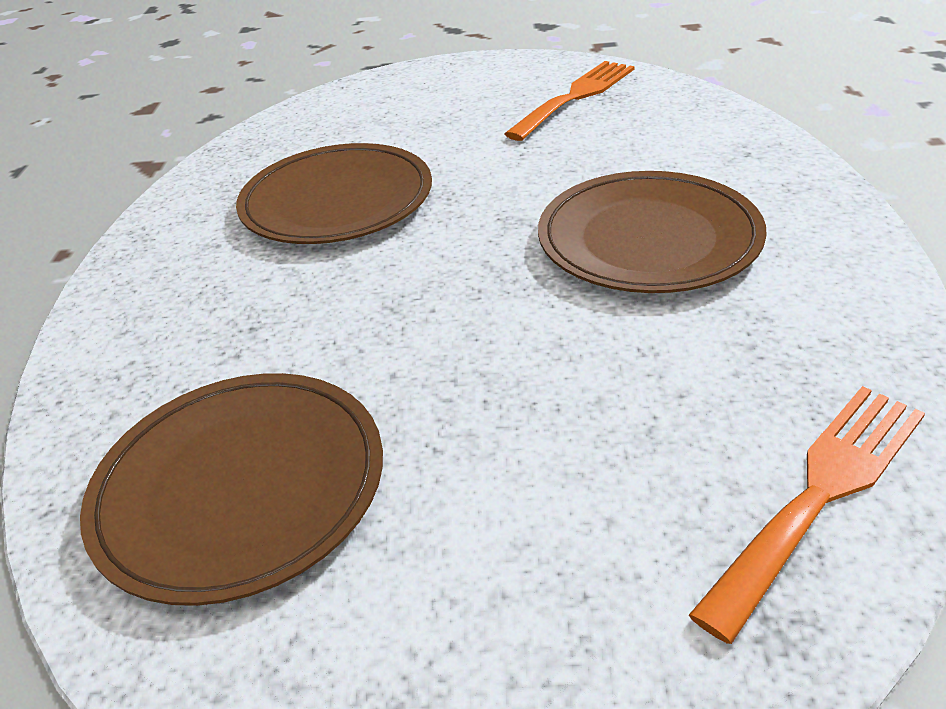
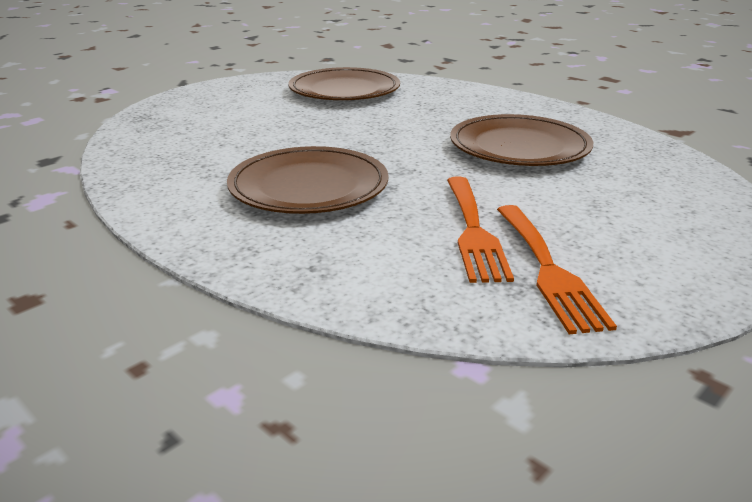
camera: 130 degrees right, 10 degrees down
orange fork [689,386,925,644] -> orange fork moved to [447,177,514,283]

